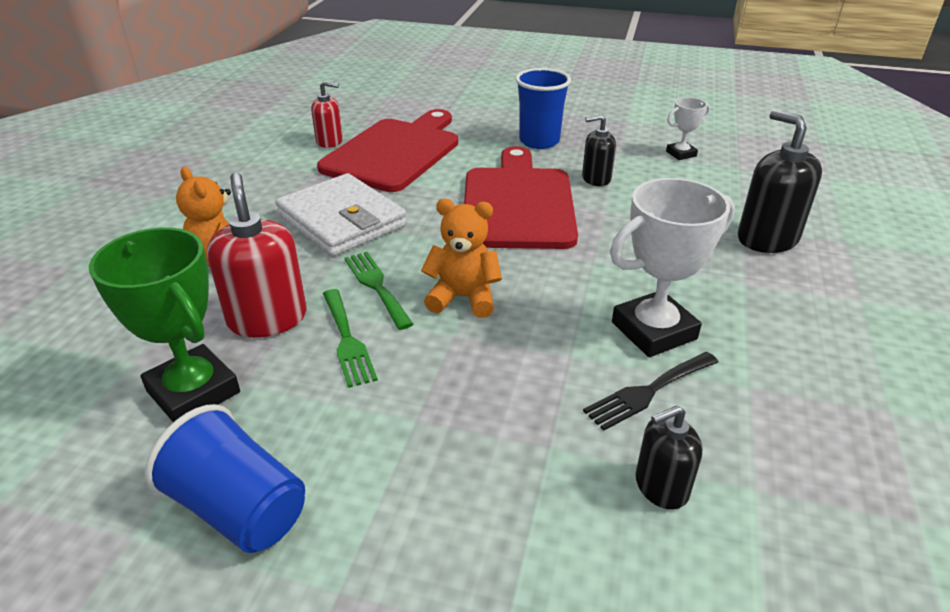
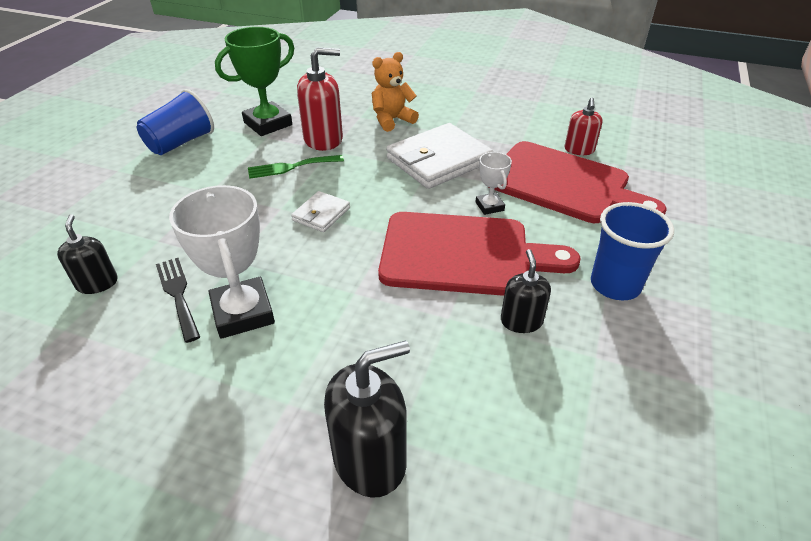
camera: 95 degrees right, 5 degrees up
green fork [345,252,413,330] -> none
orange teddy bear [421,199,502,318] -> white wallet [291,191,350,232]
white trophy [666,97,710,160] -> white trophy moved to [476,152,512,215]

